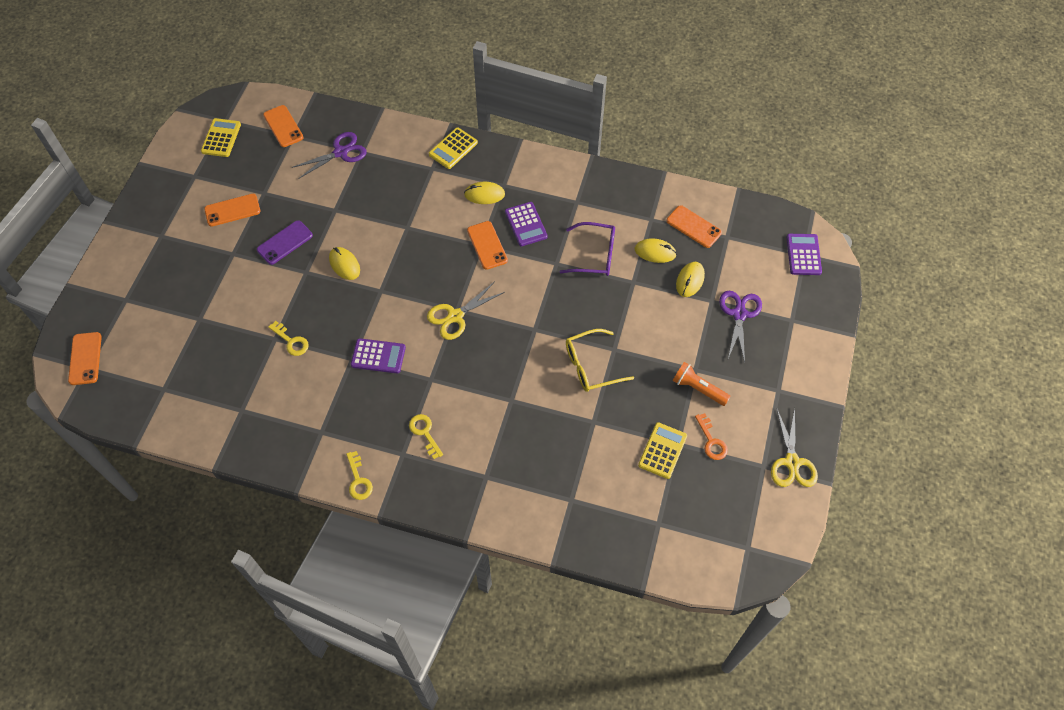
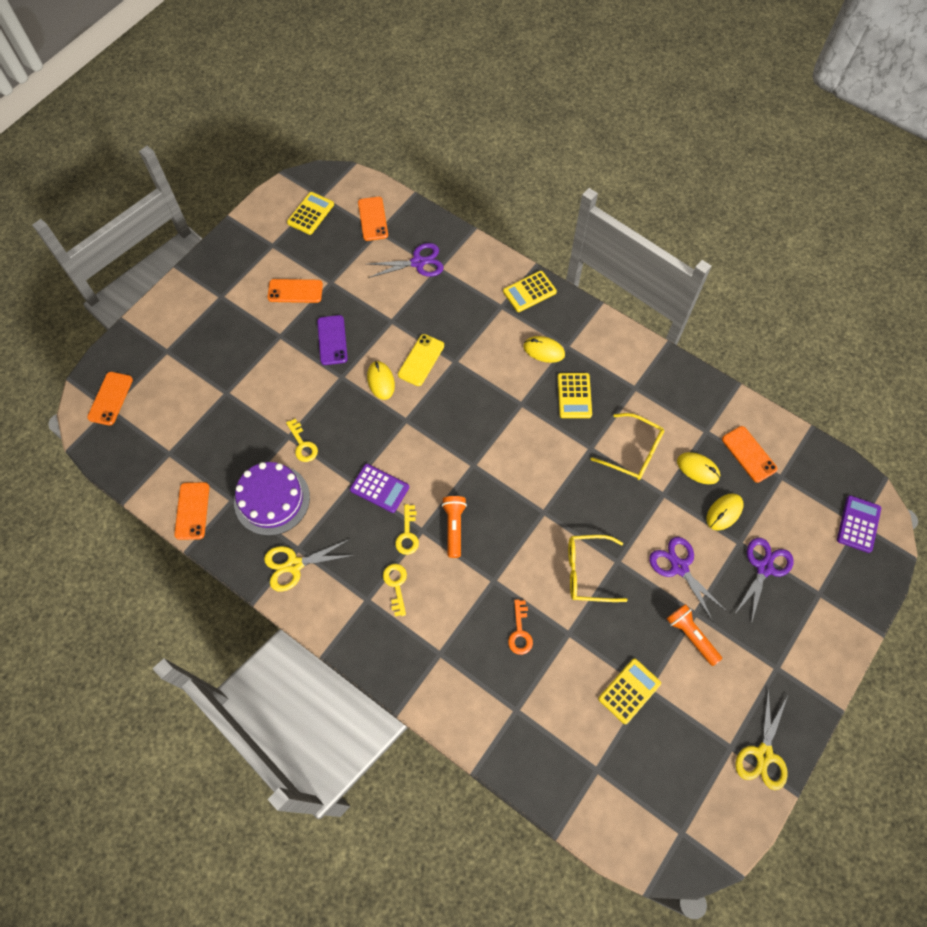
camera: 20 degrees right, 5 degrees up
purple phone [257,220,313,265] -> purple phone turned 75 degrees counterclockwise [317,315,348,365]
yellow key [346,451,373,500] -> yellow key moved to [395,504,419,555]
yellow scissors [427,281,505,340] -> yellow scissors moved to [264,539,355,592]
orange phone [467,221,508,270] -> orange phone moved to [174,482,210,540]
purple calculator [505,202,548,246] -> yellow calculator [558,373,592,418]
purple glasses [559,222,615,276] -> yellow glasses [591,413,664,480]
orange key [695,413,728,460] -> orange key moved to [508,599,533,655]
none -> purple cake [234,462,310,536]
none -> yellow phone [398,334,444,386]
none -> orange flashlight [442,496,467,558]
none -> purple scissors [649,537,726,621]

